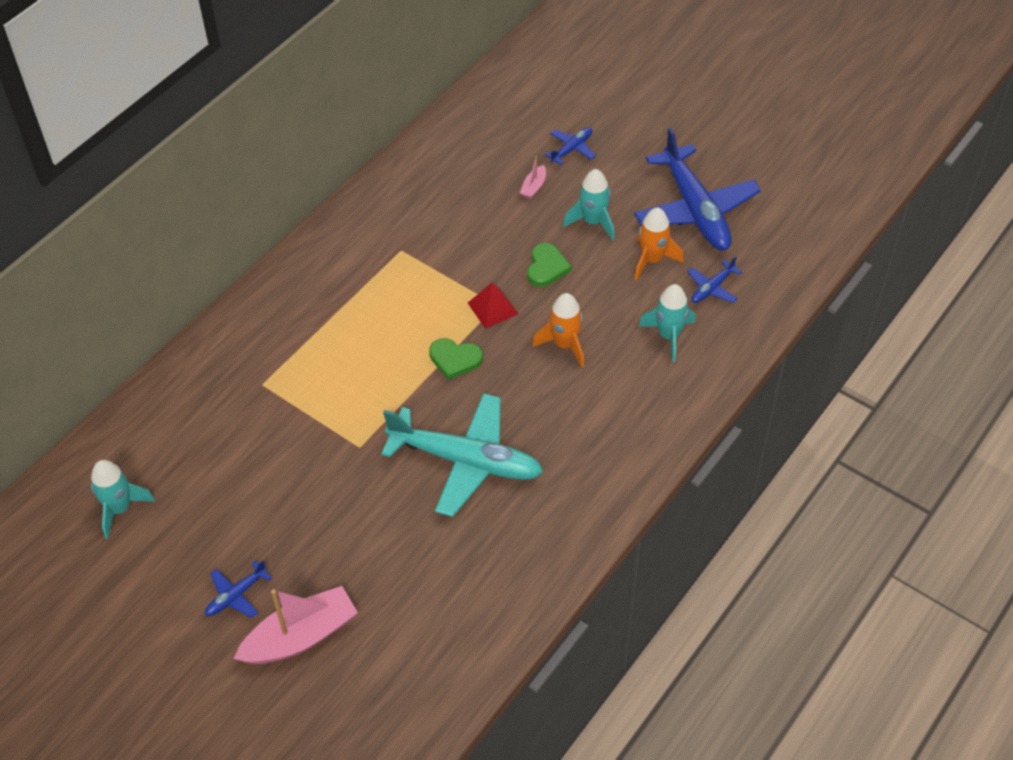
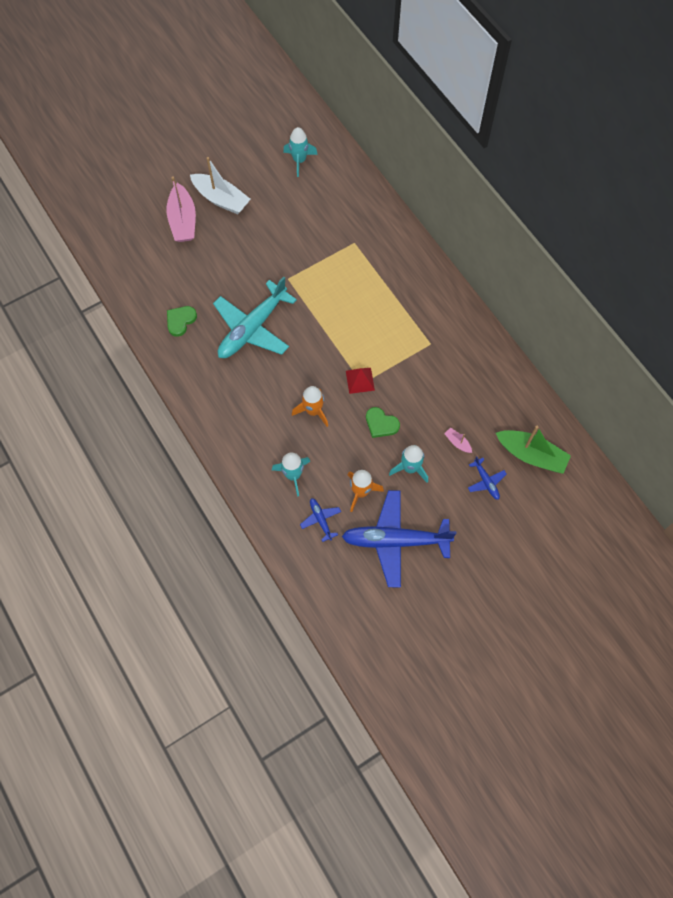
camera: 110 degrees right, 15 degrees up
blue plane [205,560,272,618] -> white boat [190,157,251,214]
green heart [429,338,483,380] -> green heart moved to [167,306,197,337]
none -> green boat [496,426,571,474]

